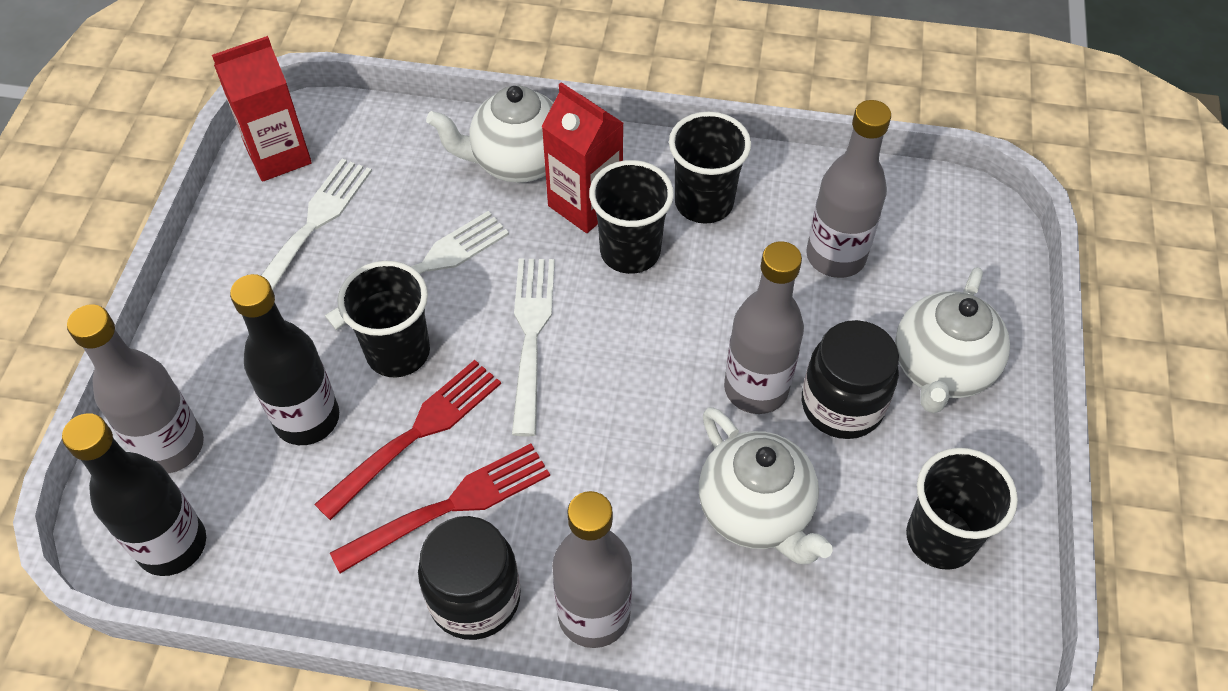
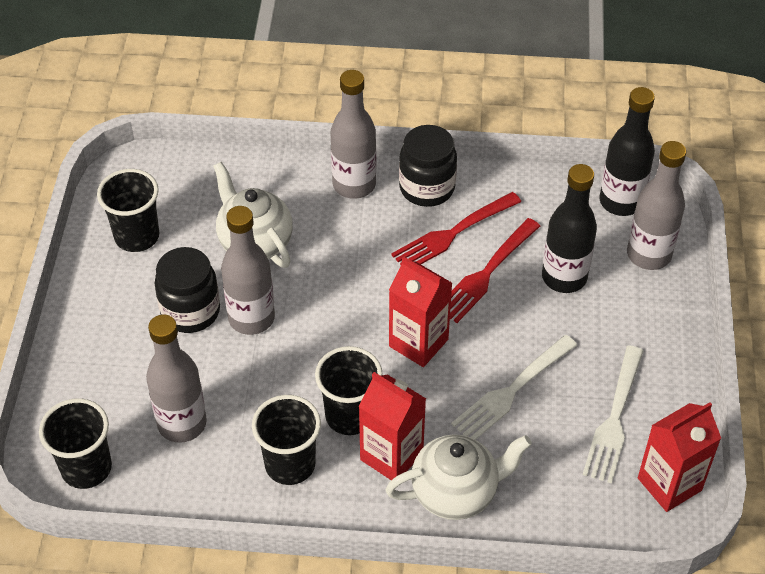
camera: 175 degrees right, 5 degrees down
black cup [337,261,430,377] -> black cup moved to [39,398,112,489]
white fork [512,259,555,436] -> red carton [389,256,452,367]
white teapot [895,267,1010,413] -> none

